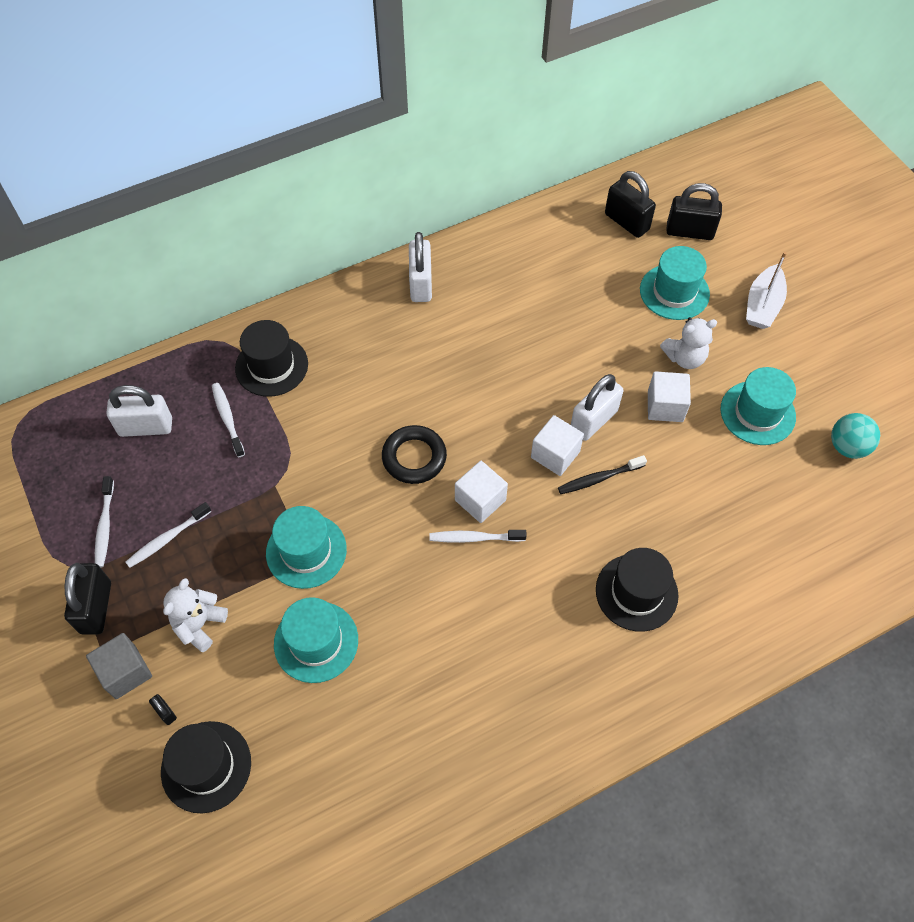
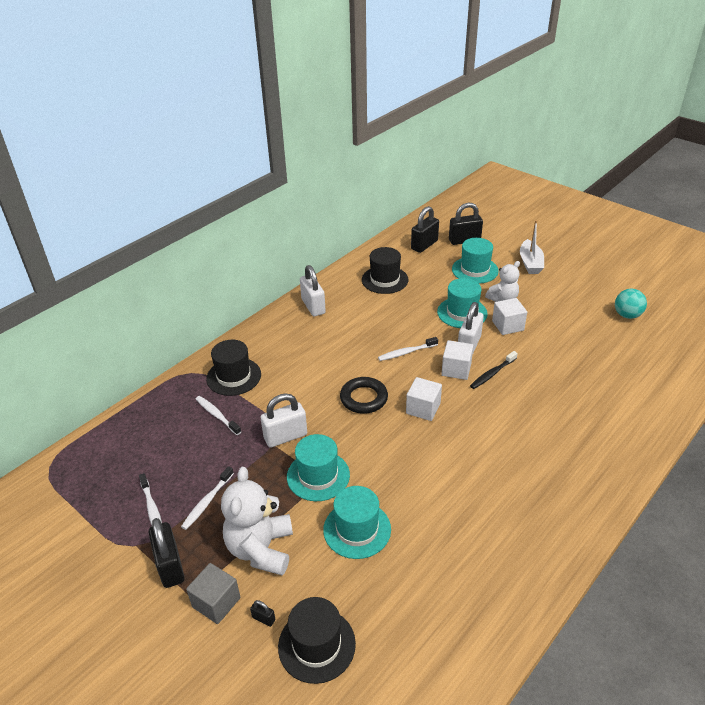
camera: 20 degrees left, 20 degrees down
white padlock [106,385,172,437] -> white padlock moved to [261,393,307,448]
white teddy bear [163,578,228,652] -> white teddy bear [221,467,293,575], size x1.61
white toothbrush [429,530,527,543] -> white toothbrush moved to [378,337,438,361]
black hat [596,548,679,632] -> black hat moved to [362,247,409,294]
black padlock [605,171,656,238] -> black padlock turned 75 degrees counterclockwise [411,206,439,253]
turquoise hat [720,367,796,445] -> turquoise hat moved to [437,278,488,328]

